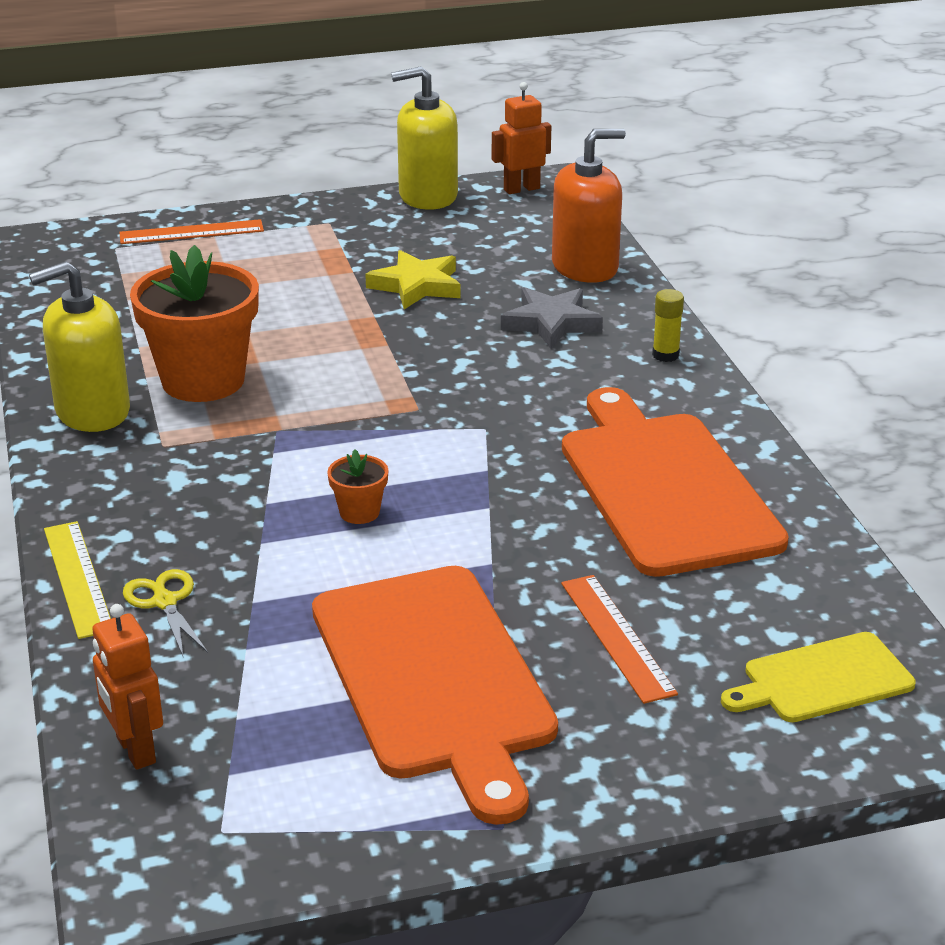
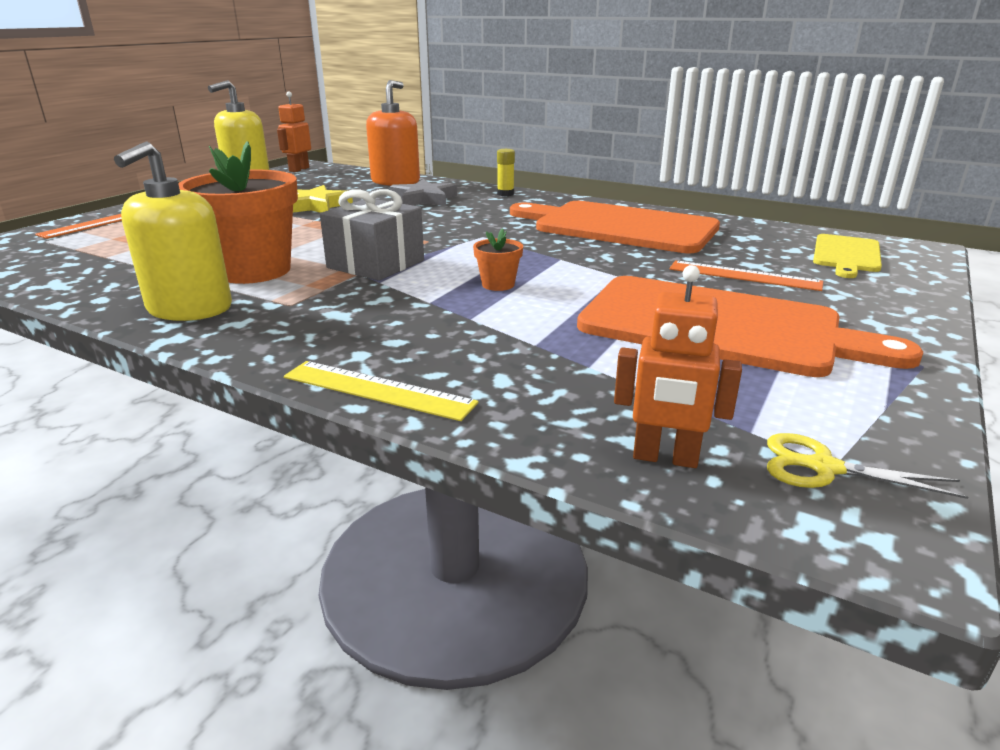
camera: 45 degrees left, 5 degrees down
yellow scissors [123,569,208,658] -> yellow scissors moved to [767,433,968,499]
none -> grey gift [320,189,424,281]

